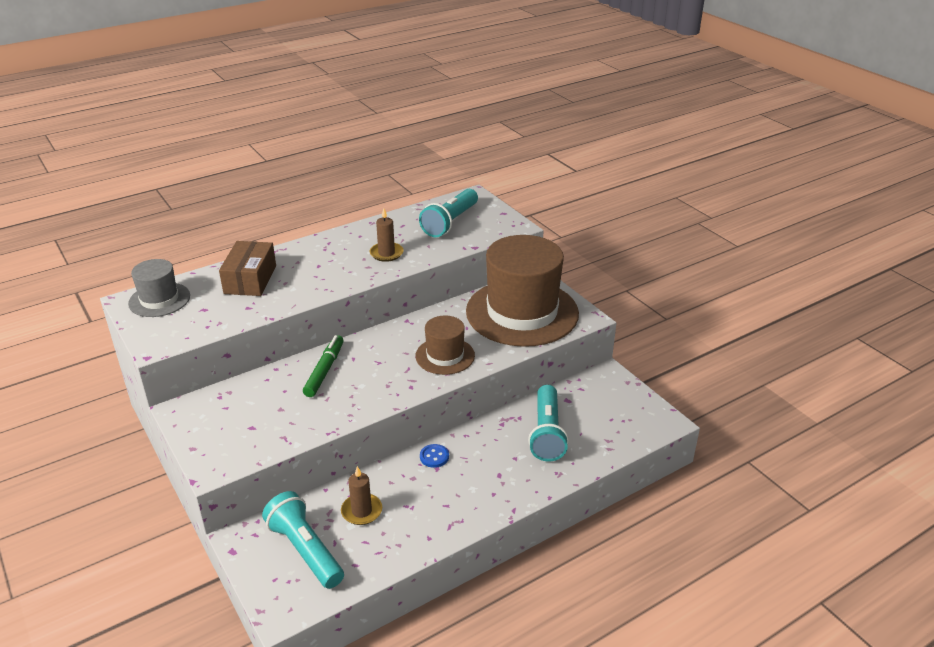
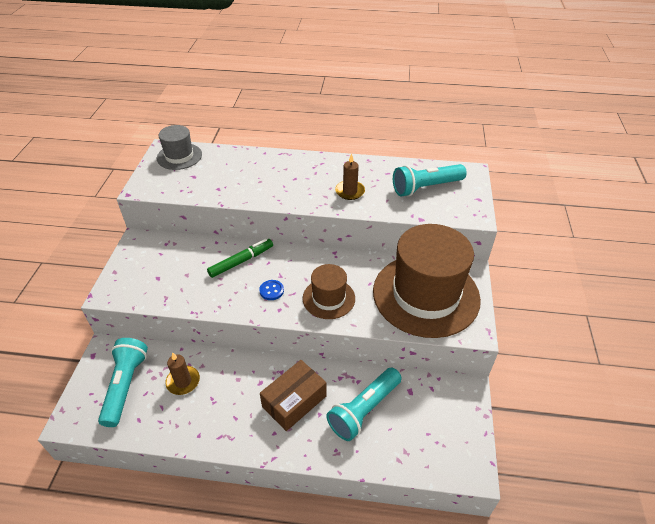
camera: 40 degrees right, 10 degrees up
brown box [219,241,276,296] -> brown box moved to [260,360,326,431]
blue button [420,444,449,468] -> blue button moved to [259,280,284,300]

